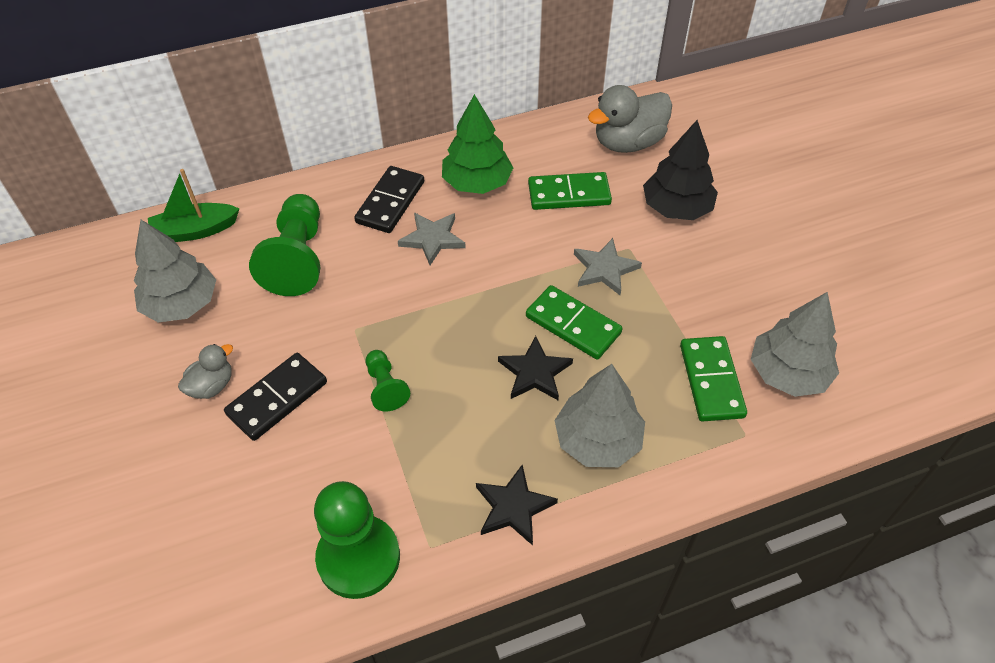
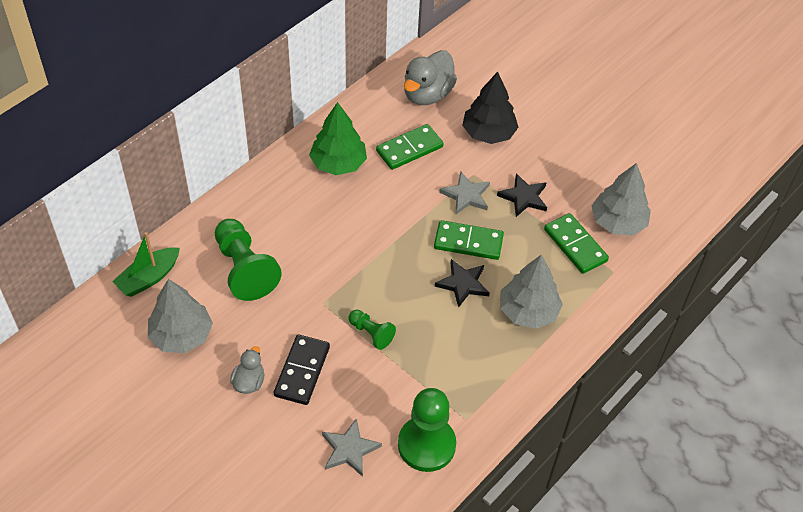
camera: 30 degrees left, 0 degrees up
black domino [354,166,424,233] -> none
grey star [398,213,466,265] -> grey star moved to [322,418,382,477]
black star [476,465,558,546] -> black star moved to [497,173,547,217]

